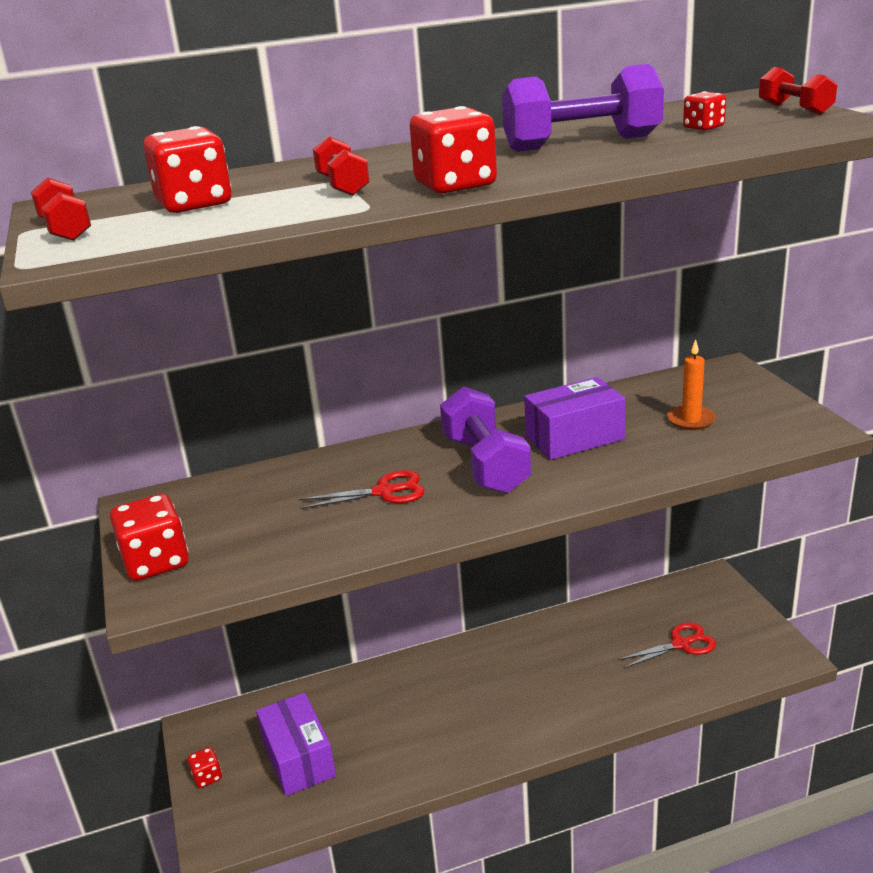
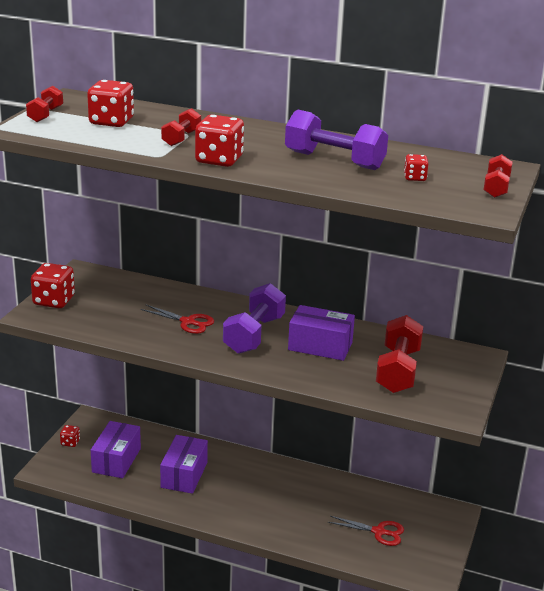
camera: 35 degrees right, 0 degrees up
orange candle [667,339,716,430] -> red dumbbell [376,315,423,393]
none -> purple box [160,435,208,494]

